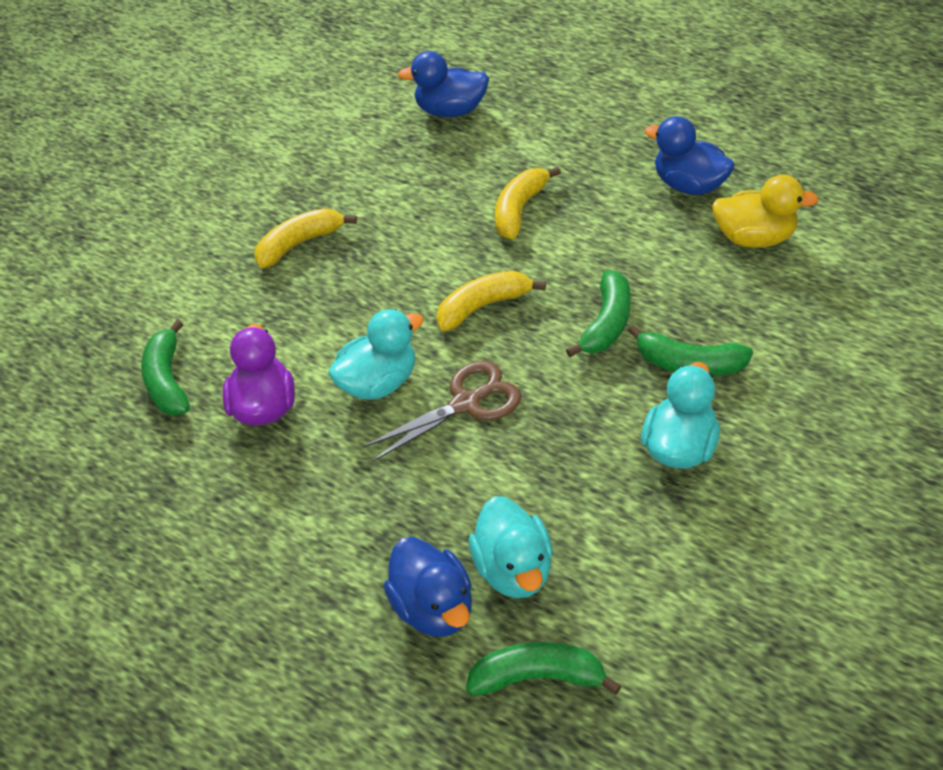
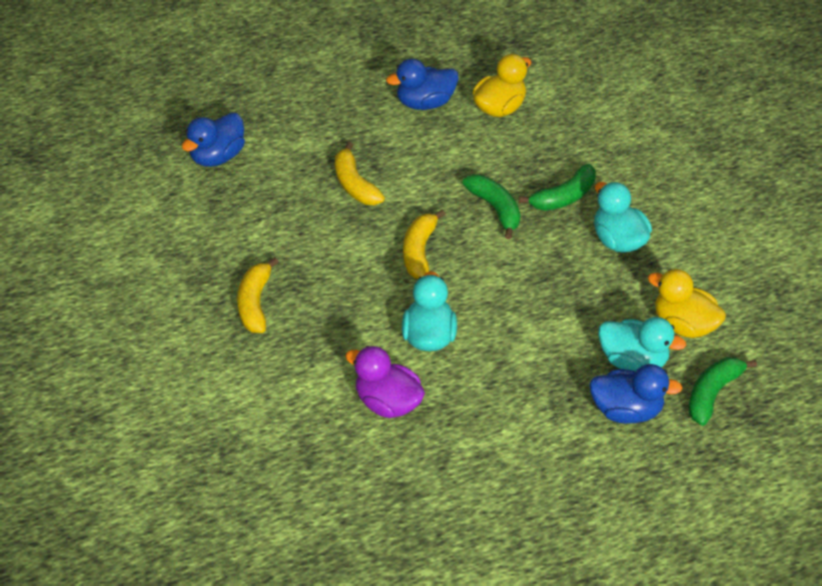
camera: 55 degrees left, 0 degrees up
green banana [141,320,190,415] -> none
brown scissors [363,361,522,461] -> none
none -> yellow duck [648,269,726,338]

